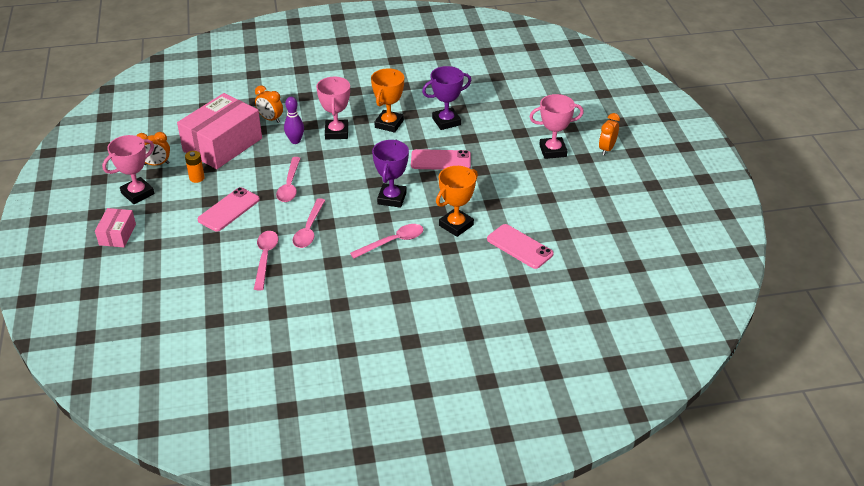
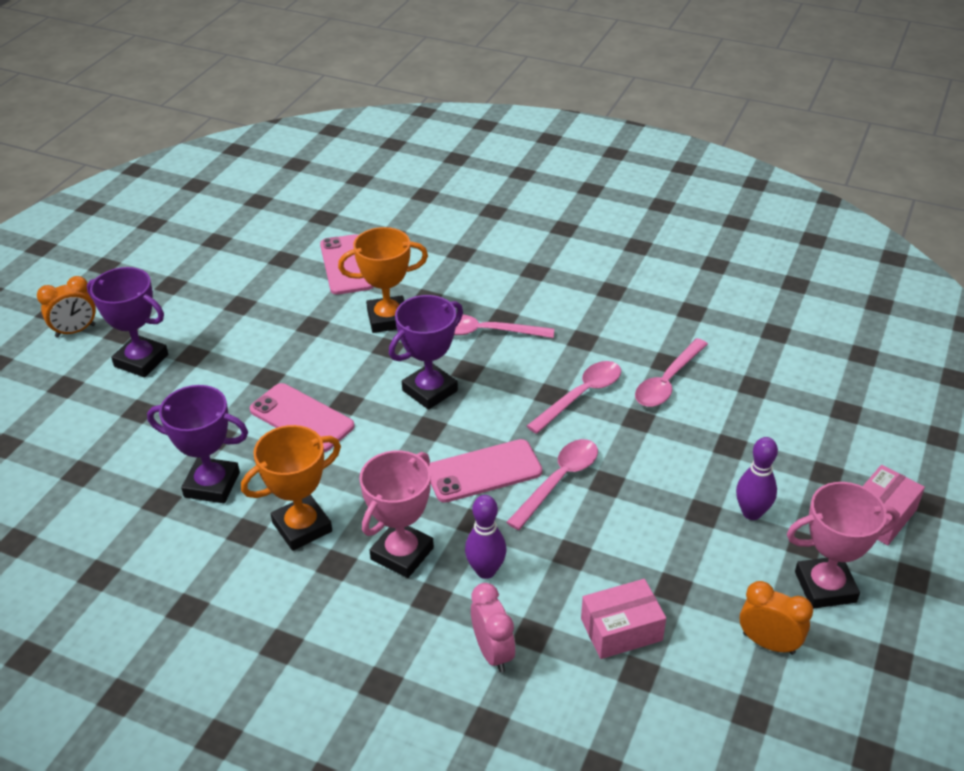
camera: 145 degrees left, 0 degrees up
pink box [177,93,262,169] -> pink box [581,579,666,659], size x0.49
orange battery [185,151,205,183] -> none
pink phone [197,187,260,232] -> pink phone moved to [429,439,542,503]
orange clock [255,85,283,123] -> pink clock [471,583,515,673]
pink trophy [530,94,584,159] -> purple trophy [87,267,168,377]
none -> purple bowling pin [736,437,778,520]

